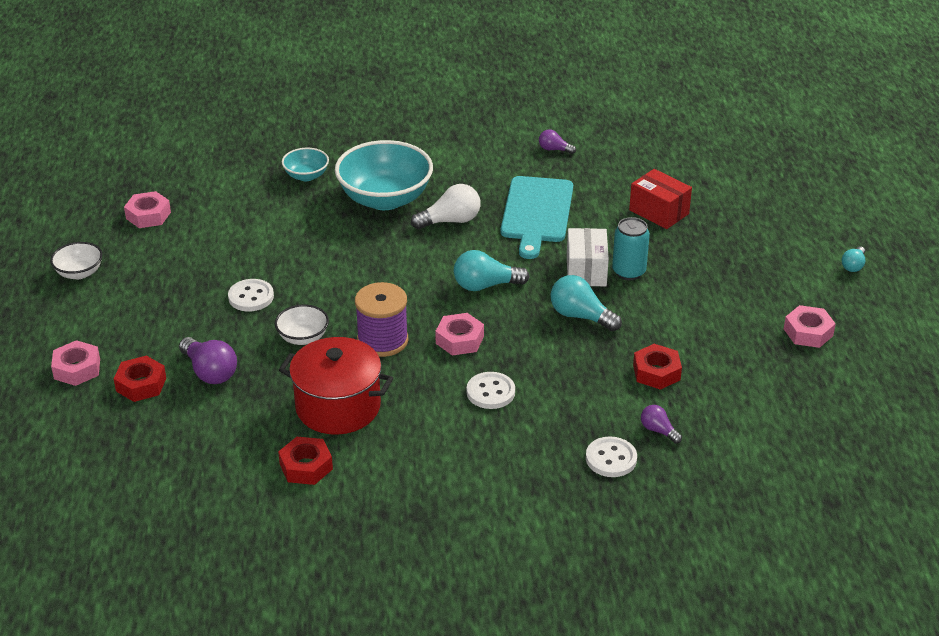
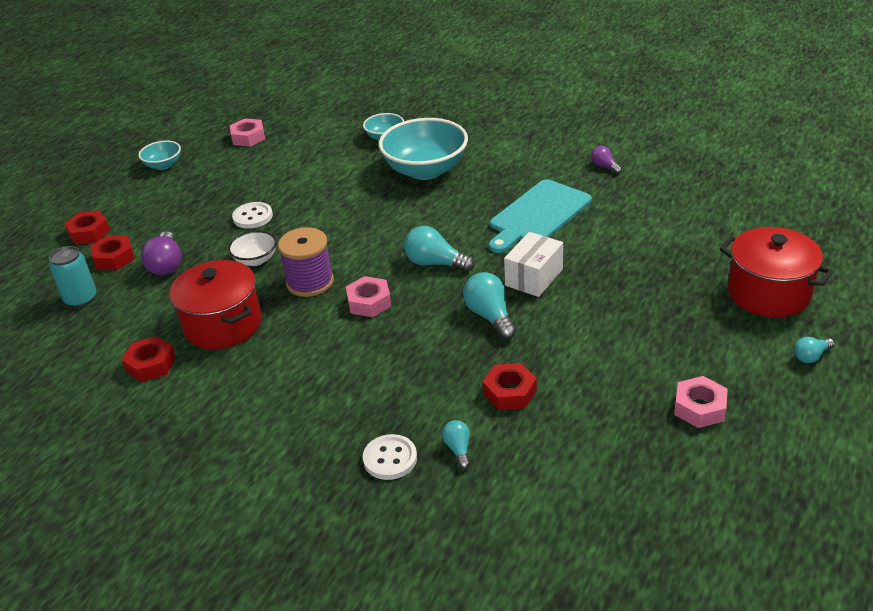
camera: 35 degrees right, 0 degrees up
white bowl [50,242,103,279] -> turquoise bowl [138,141,181,170]
pink nut [51,340,100,386] -> red nut [64,210,110,245]
white light bulb [411,184,480,229] -> none
white button [467,372,515,409] -> none
turquoise can [612,217,650,280] -> turquoise can moved to [49,246,97,308]
red box [629,169,692,229] -> none
purple light bulb [641,405,682,444] -> turquoise light bulb [442,420,470,469]
none -> red pot [719,227,834,317]

